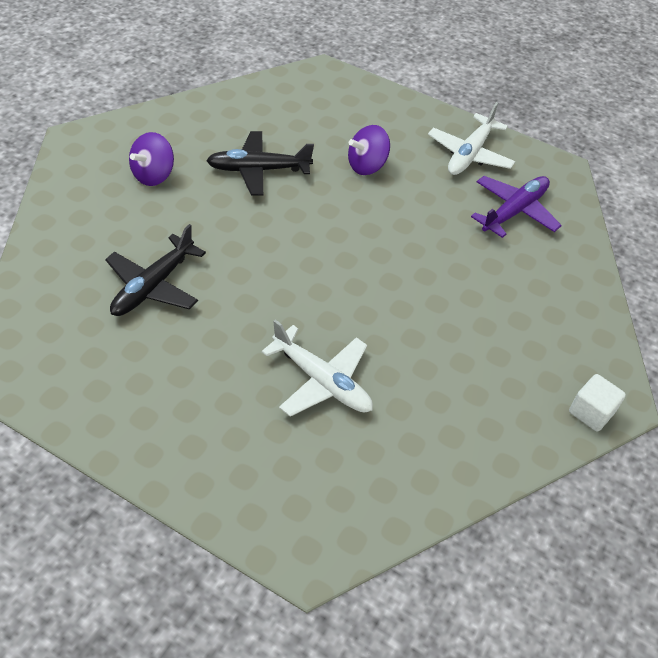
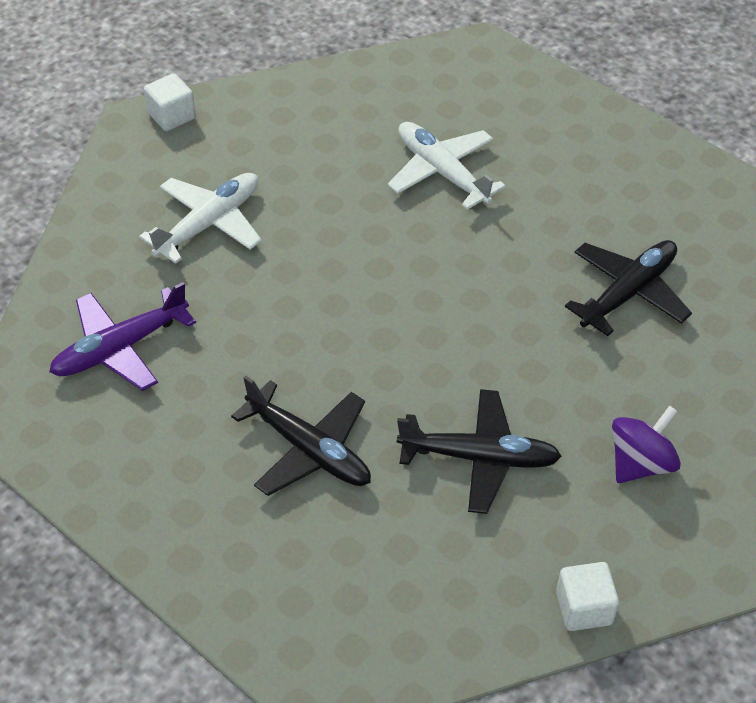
camera: 165 degrees left, 0 degrees up
purple spinning top [348,125,390,175] -> black plane [231,376,371,496]
white plane [428,102,515,175] -> white plane moved to [139,173,262,264]
none -> white cube [556,562,619,631]

